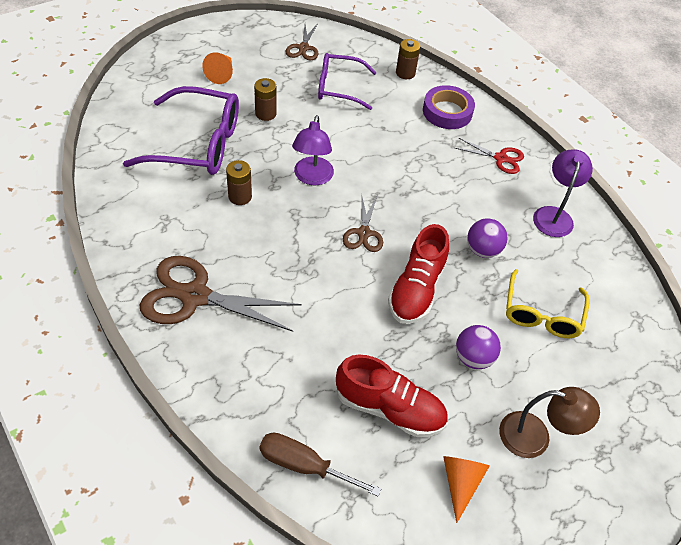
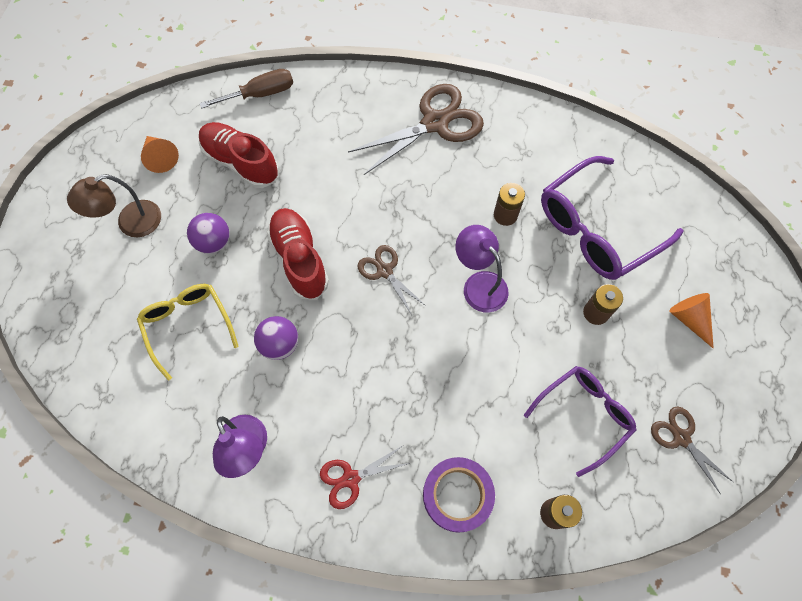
camera: 140 degrees right, 15 degrees up
red shoe [336,355,448,437] -> red shoe turned 60 degrees clockwise [199,122,279,188]

